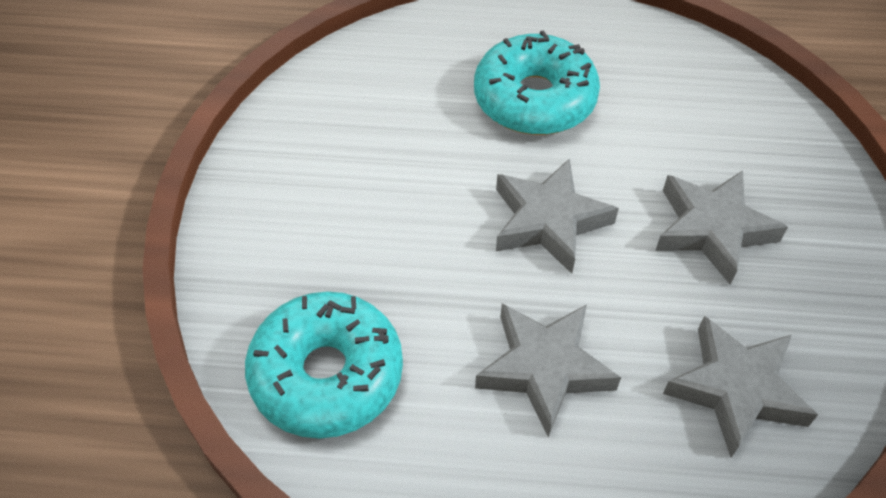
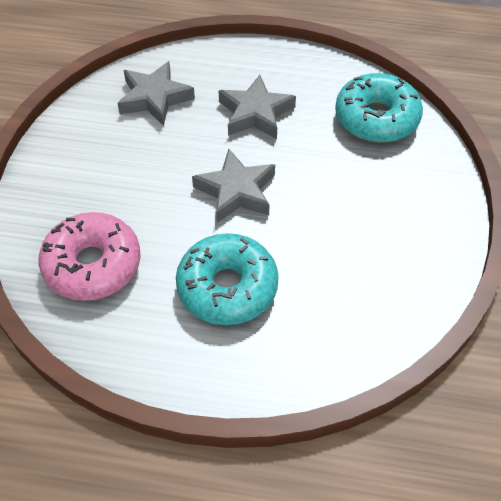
camera: 175 degrees left, 0 degrees up
grey star [655,170,788,285] -> none
none -> pink donut [38,212,141,301]

